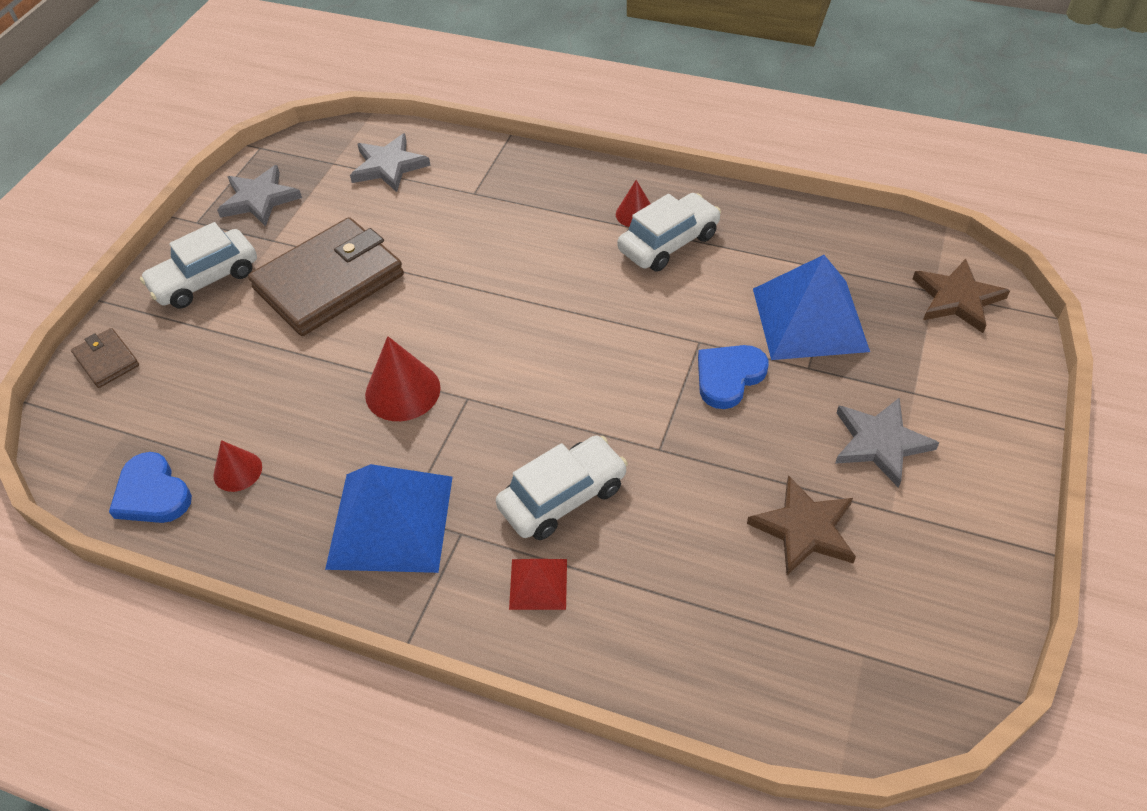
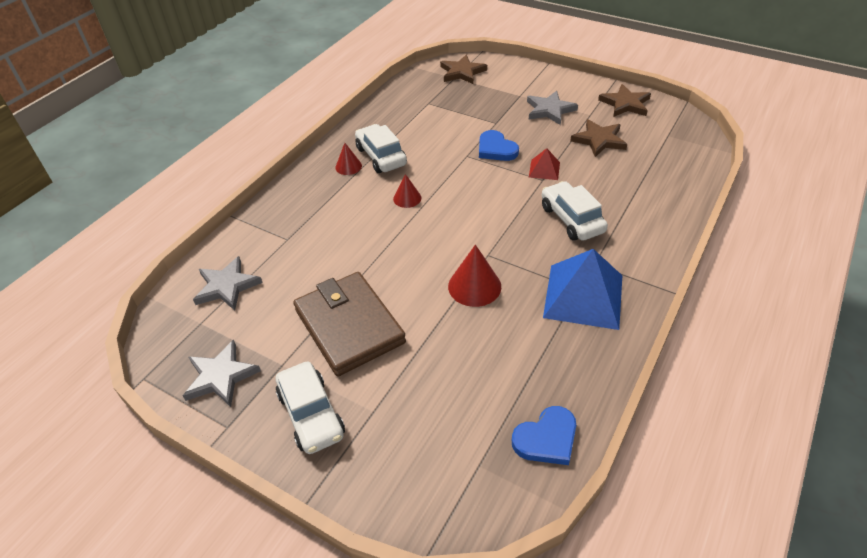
camera: 80 degrees left, 5 degrees down
brown wallet [71,328,139,388] -> none
red cone [213,440,262,492] -> red cone moved to [393,174,421,208]
red pyramid [509,559,567,610] -> red pyramid moved to [529,148,560,180]
blue pyramid [753,255,870,360] -> none
none -> brown star [598,84,651,117]

